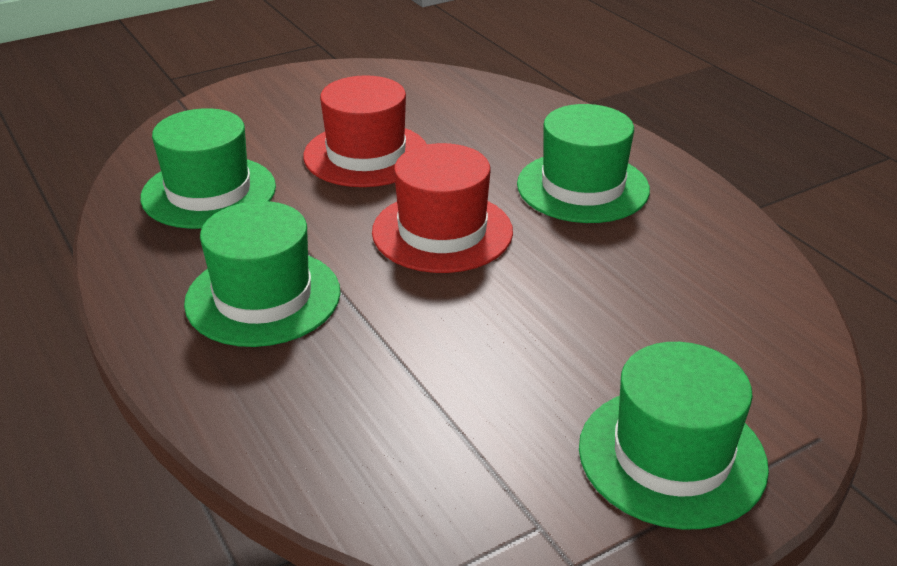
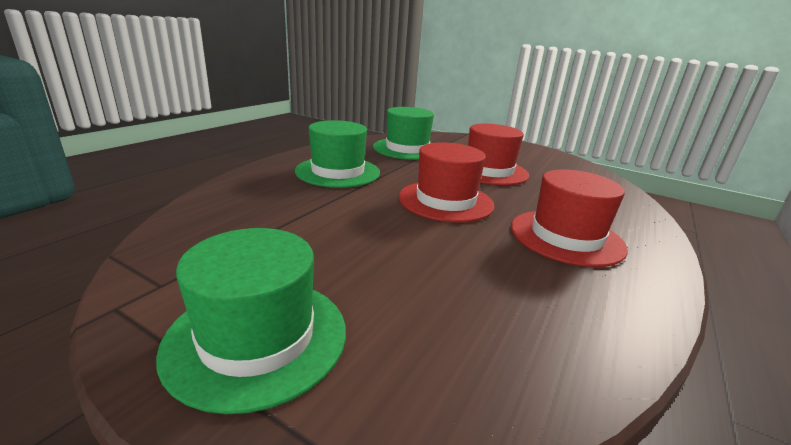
camera: 60 degrees right, 10 degrees down
green hat [517,104,650,223] -> red hat [511,169,628,267]

